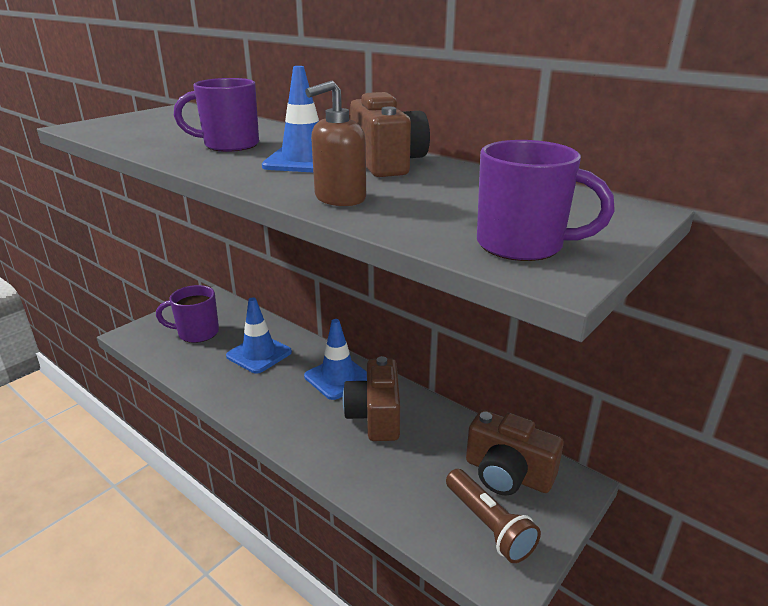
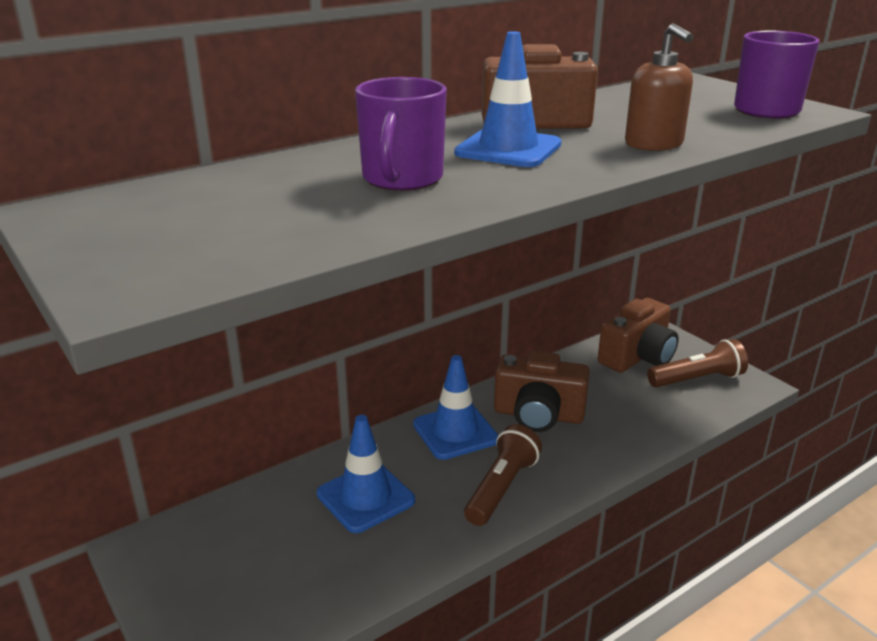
camera: 75 degrees left, 0 degrees up
purple mug [156,285,219,343] -> none
none -> brown flashlight [464,424,542,526]

